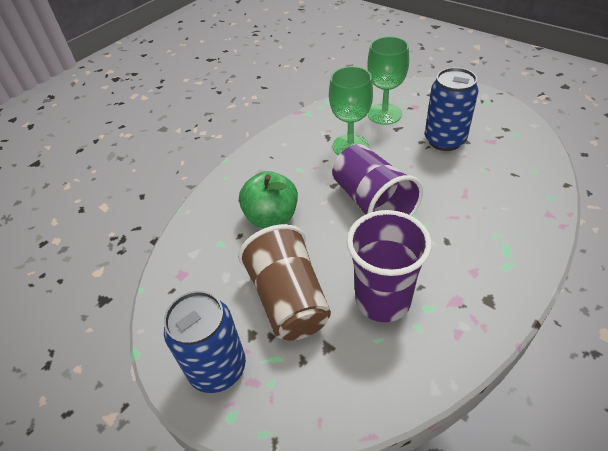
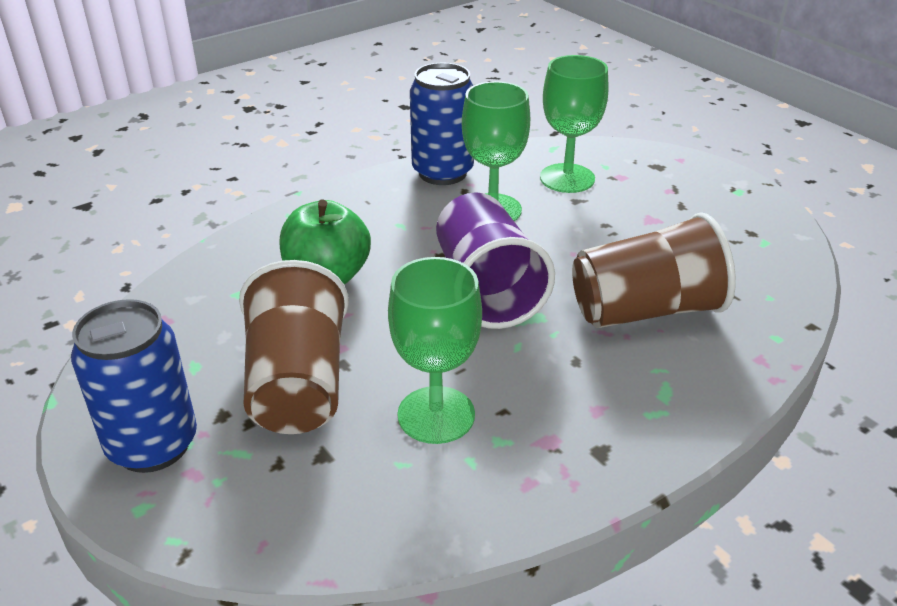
camera: 10 degrees right, 10 degrees down
purple cup [347,210,432,322] -> green goblet [388,257,482,444]
blue can [425,67,479,151] -> blue can moved to [410,63,474,185]
none -> brown cup [572,212,736,328]

